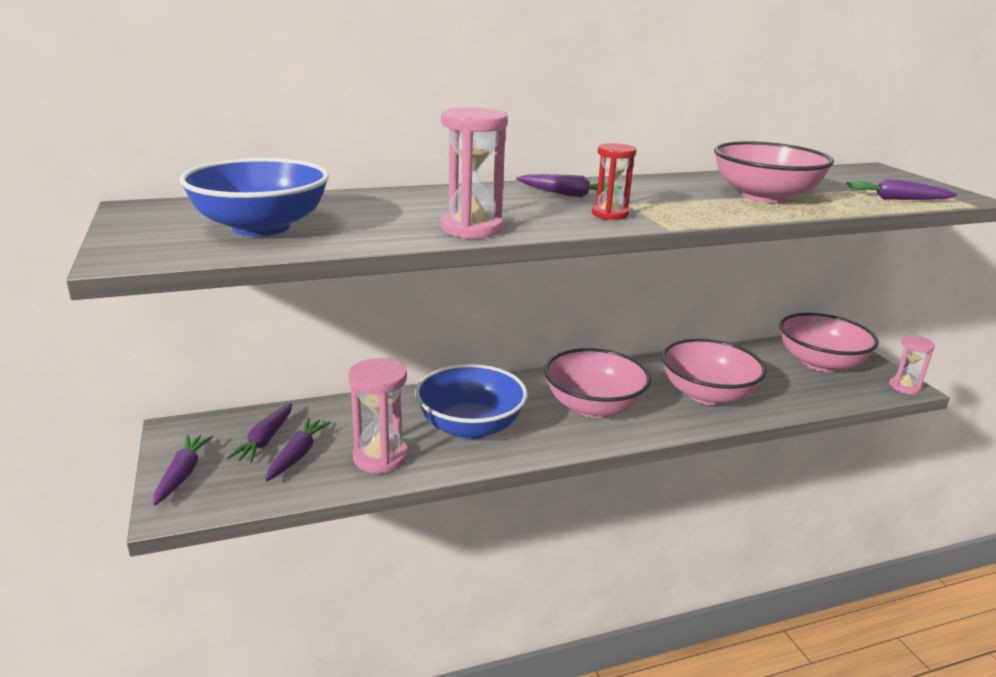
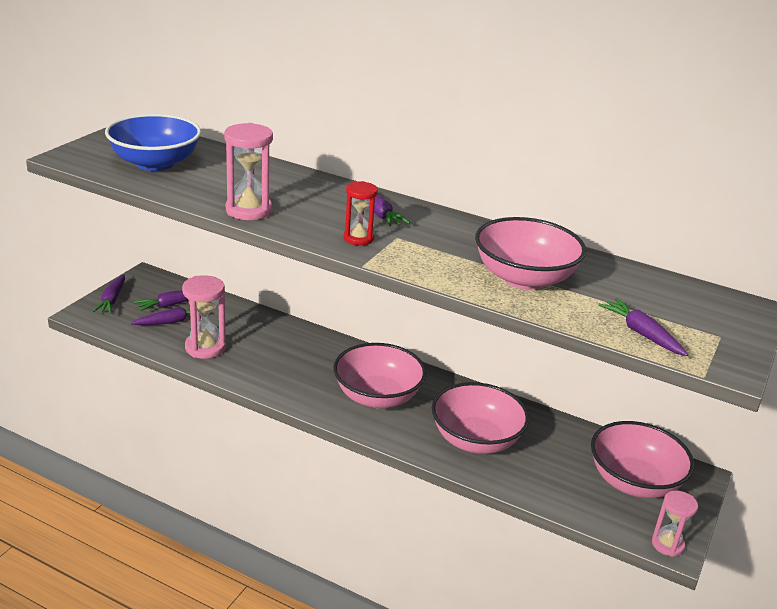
camera: 45 degrees right, 5 degrees up
purple carrot [153,435,214,506] -> purple carrot turned 135 degrees clockwise [92,274,125,314]
blue bowl [415,364,528,439] -> none

